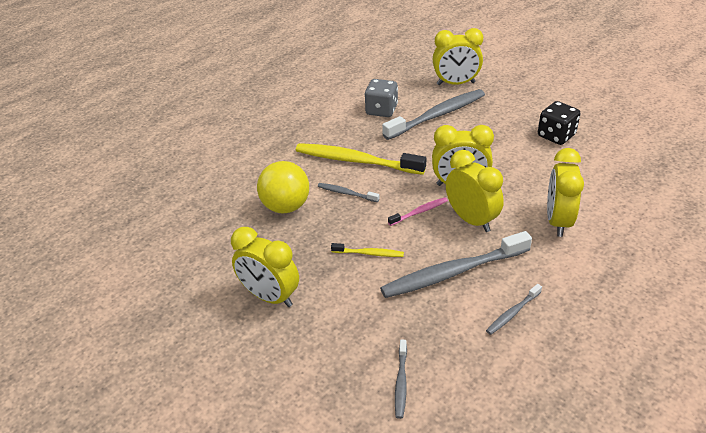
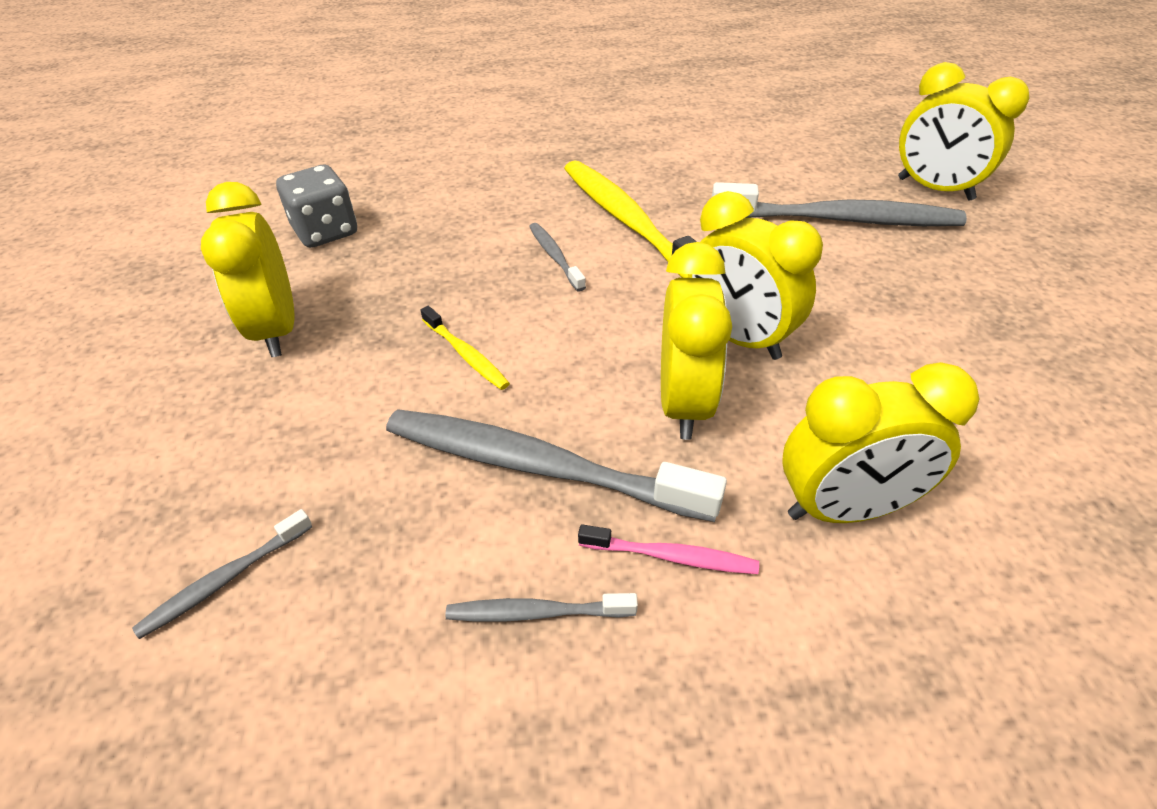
camera: 40 degrees right, 5 degrees up
yellow ball [257,161,309,213] -> none
grey dice [365,79,398,117] -> grey dice moved to [276,165,357,248]
pink toothbrush [388,197,448,226] -> pink toothbrush moved to [578,524,759,574]
black dice [538,101,581,145] -> none
yellow clock [547,148,584,237] -> yellow clock turned 150 degrees counterclockwise [782,362,980,523]

